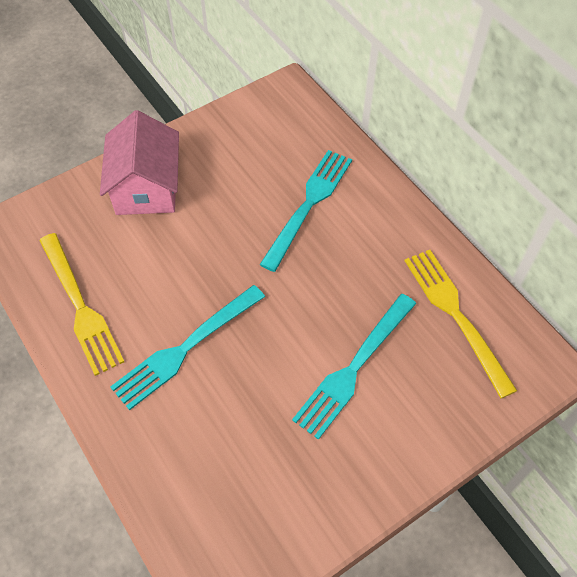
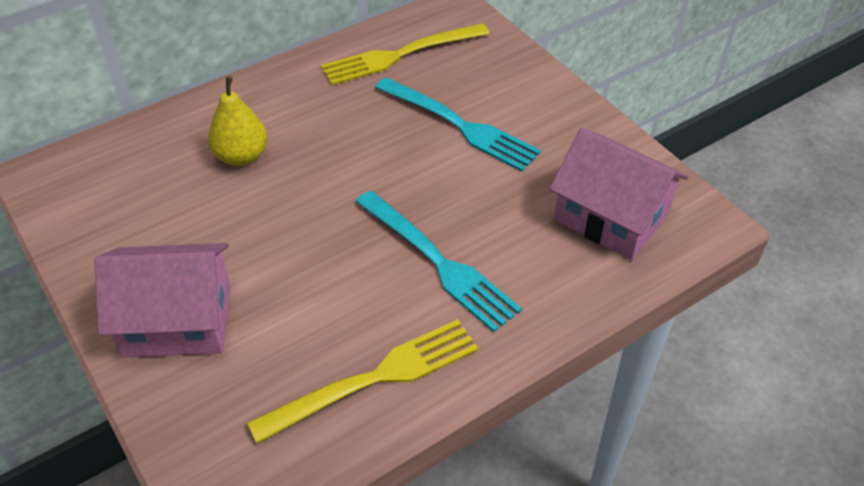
camera: 90 degrees left, 10 degrees down
turquoise fork [260,150,352,272] -> yellow pear [208,76,268,166]
none -> pink house [549,128,688,260]

